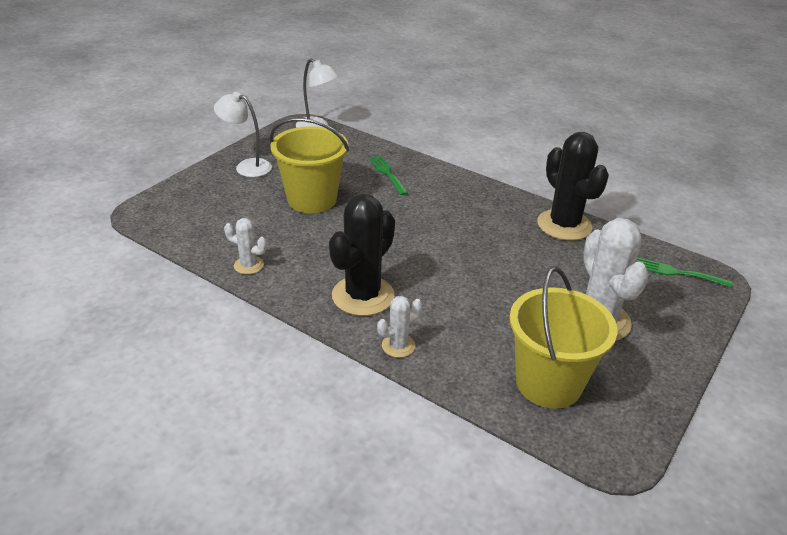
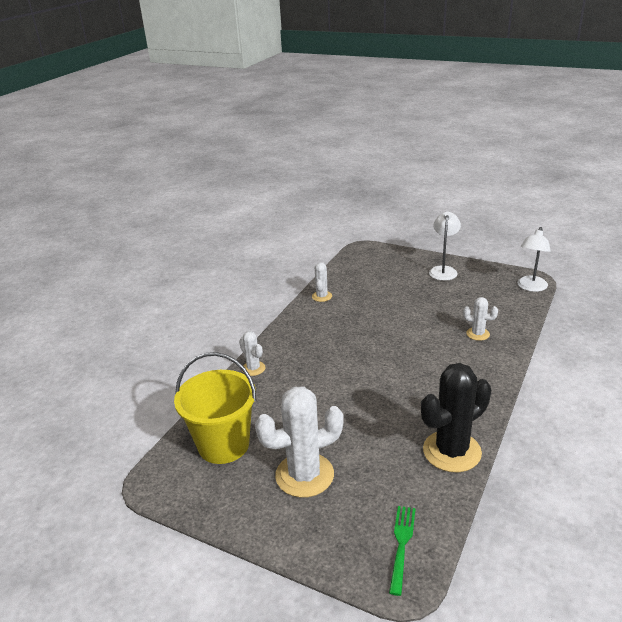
camera: 85 degrees right, 5 degrees down
yellow bucket [270,118,349,213] -> none
black cactus [329,194,395,316] -> none
green fork [369,155,408,195] -> white cactus [463,297,498,341]

